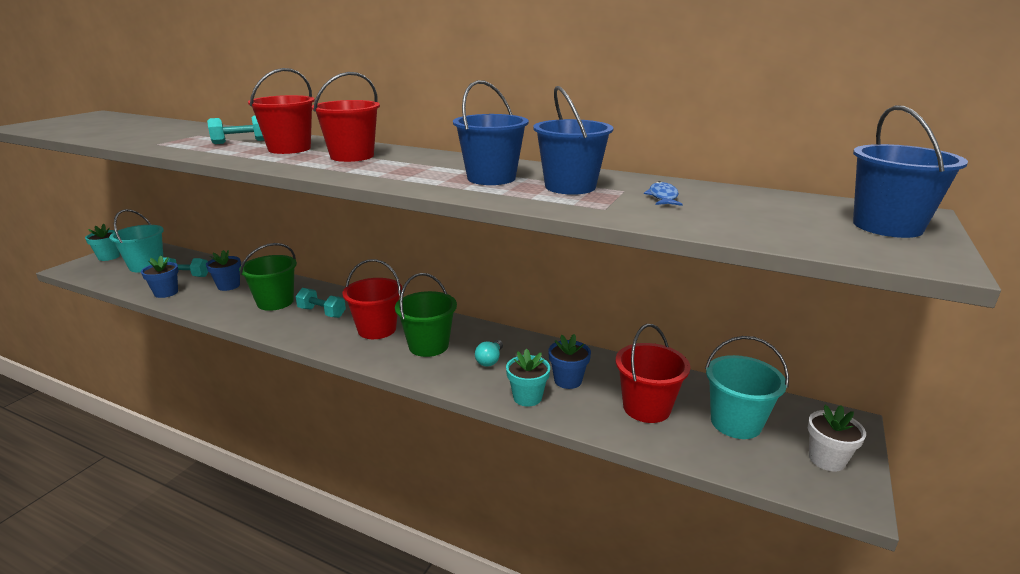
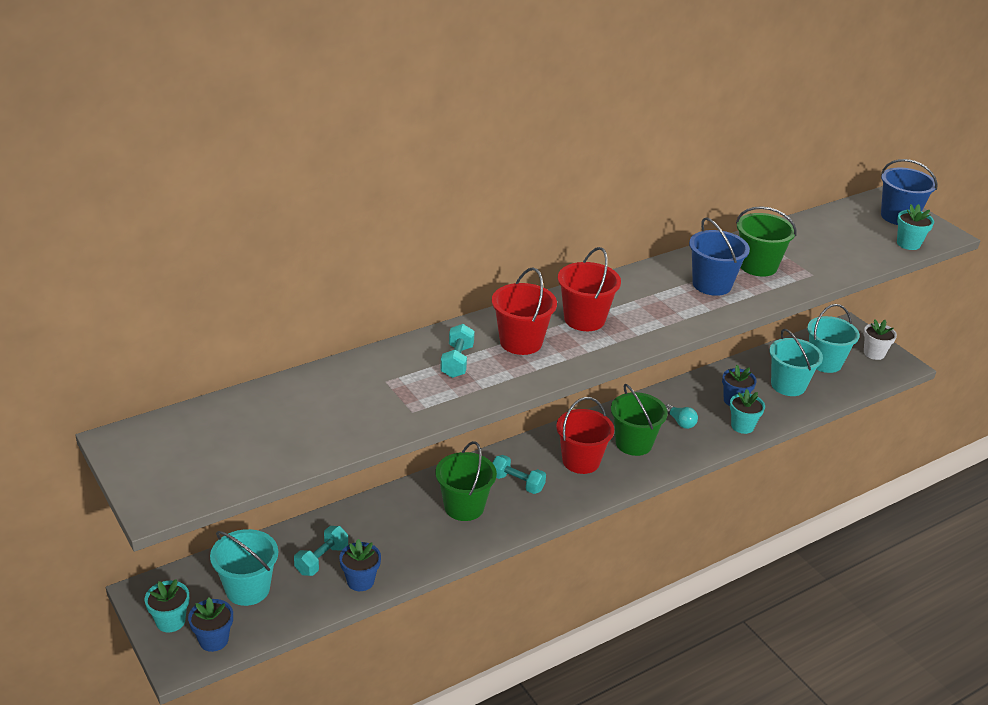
camera: 60 degrees left, 10 degrees up
blue flower pot [206,250,241,291] -> blue flower pot moved to [188,598,233,652]
turquoise dumbbell [295,288,346,318] -> turquoise dumbbell turned 60 degrees clockwise [493,455,546,494]
blue bucket [533,86,613,195] -> green bucket [736,206,797,277]
red bucket [616,324,690,423] -> turquoise bucket [770,329,823,396]
blue fish [644,181,683,206] -> none
none -> turquoise flower pot [897,204,934,250]

